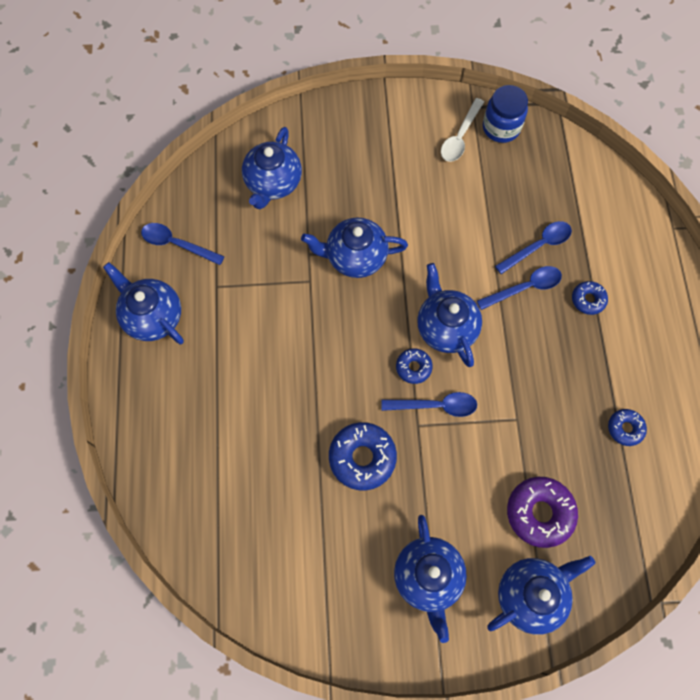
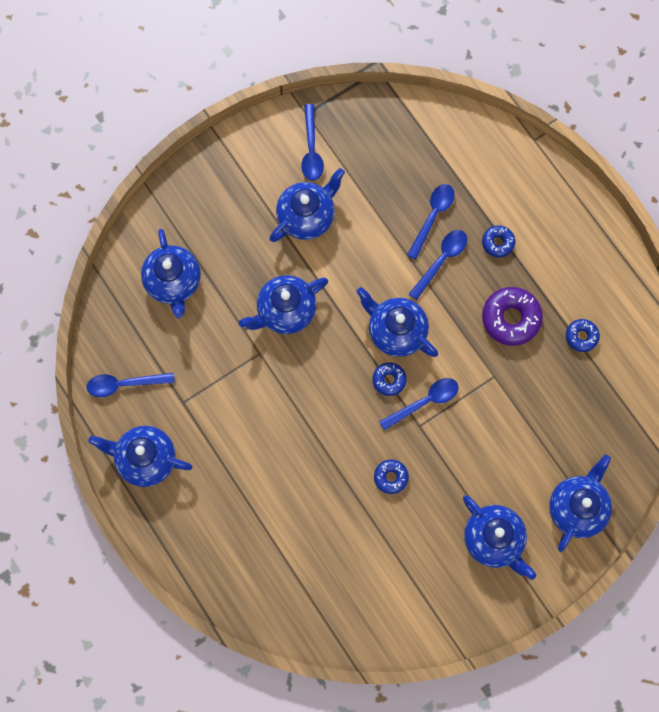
camera: 30 degrees left, 5 degrees up
blue donut [329,422,397,490] -> blue donut [374,459,409,494], size x0.56
white spoon [441,98,484,162] -> blue spoon [301,104,324,181]
blue jar [483,85,528,143] -> none
purple donut [507,477,578,548] -> purple donut moved to [482,287,543,346]
none -> blue teapot [269,168,345,242]

